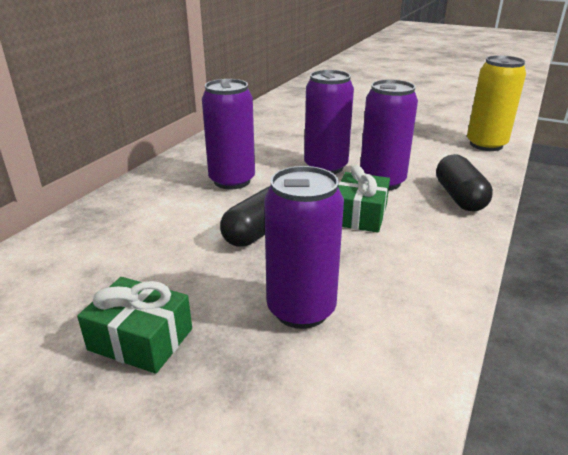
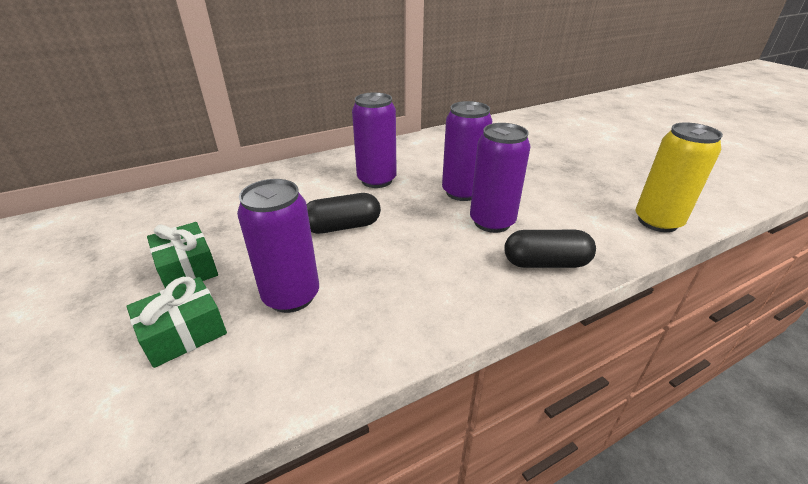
camera: 35 degrees right, 5 degrees up
green gift [338,165,390,233] -> green gift moved to [126,277,227,368]
black capsule [436,154,493,211] -> black capsule turned 60 degrees clockwise [504,230,596,268]

